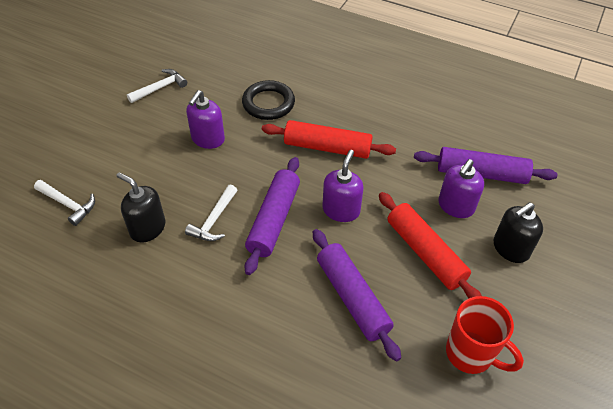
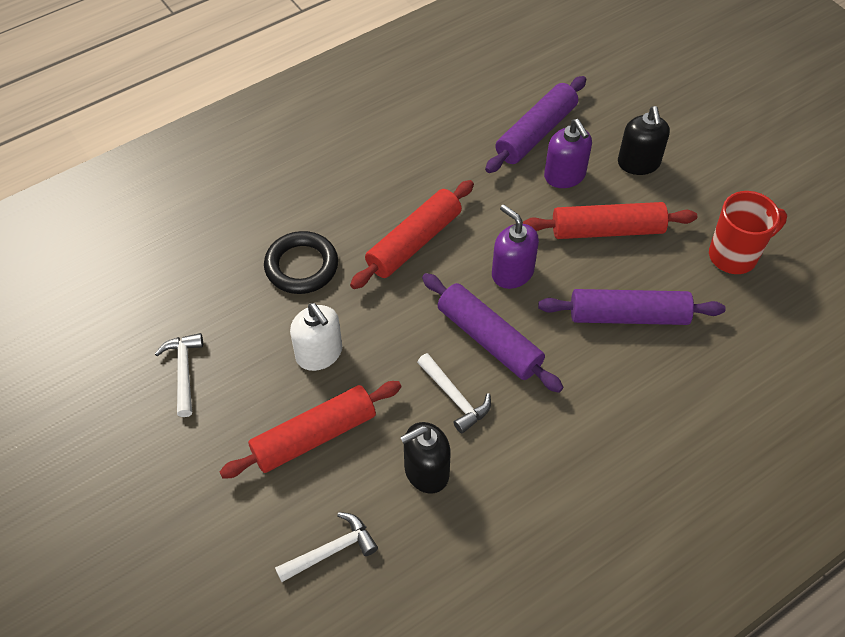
camera: 60 degrees left, 5 degrees up
purple soap dispenser [186,90,225,149] -> white soap dispenser [290,303,342,371]
none -> red rolling pin [220,381,401,478]

